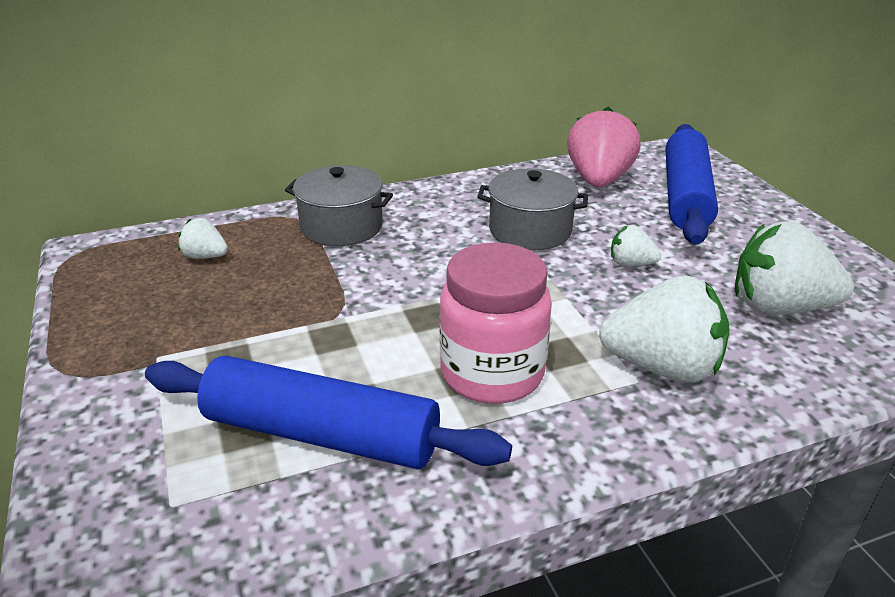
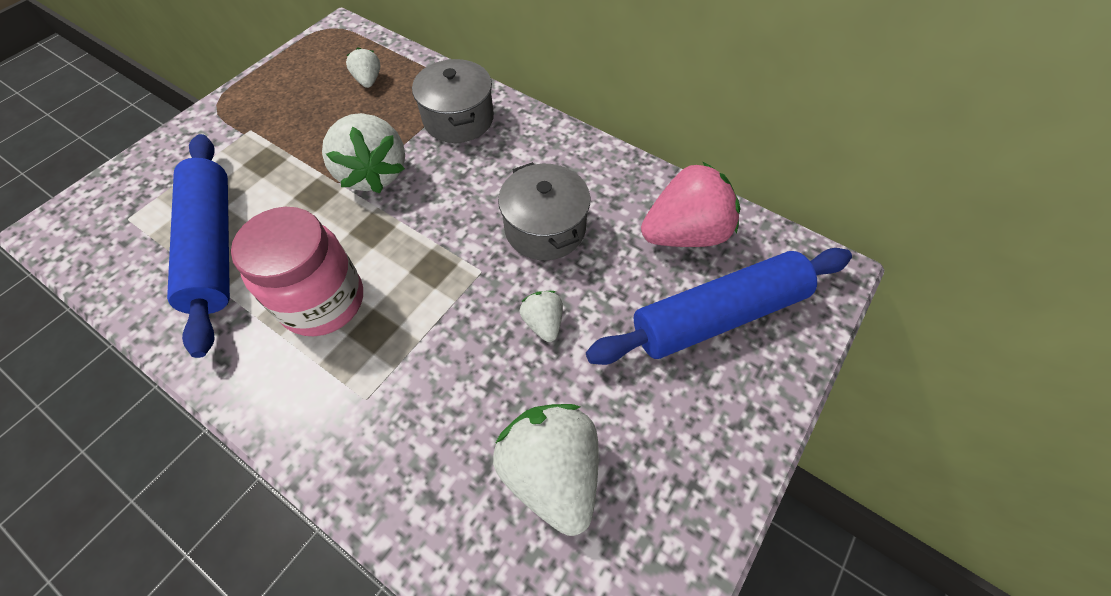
camera: 55 degrees right, 25 degrees up
white strawberry [599,275,730,383] -> white strawberry moved to [322,113,405,193]

